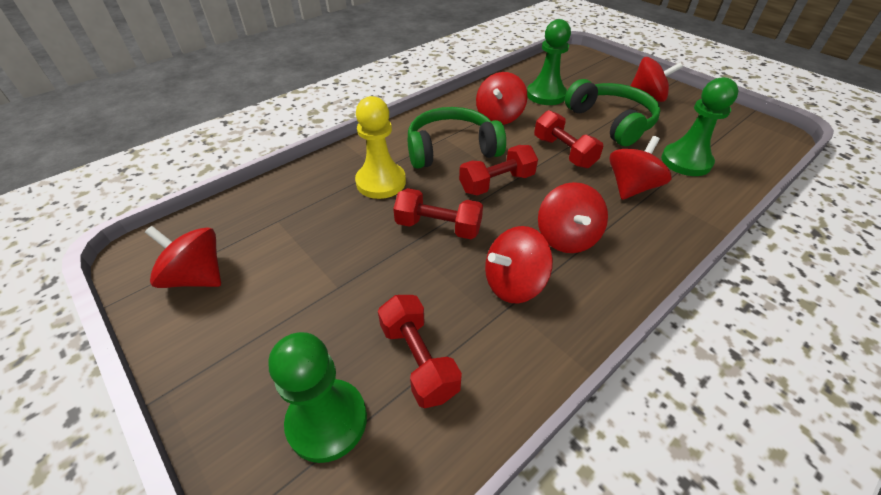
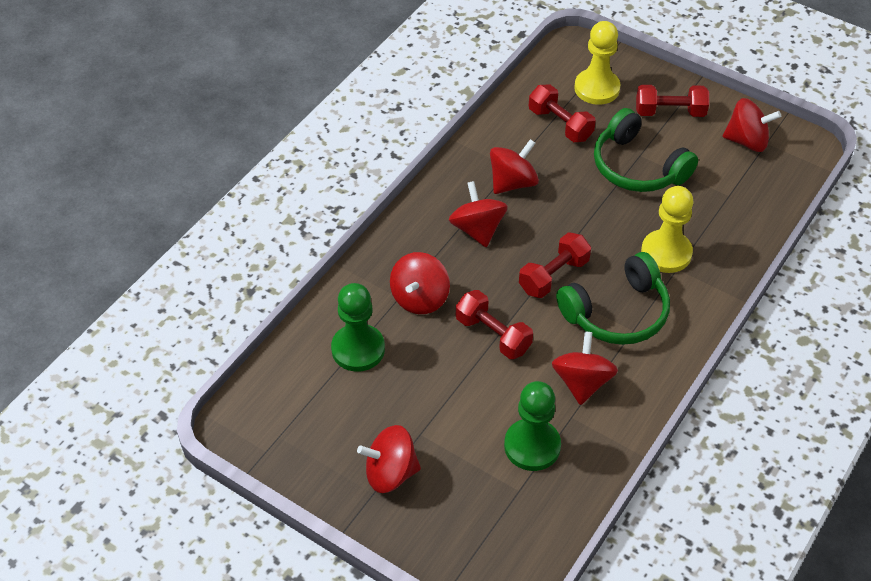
camera: 165 degrees right, 5 degrees up
green pawn [269,332,367,463] -> yellow pawn [574,21,620,105]
red dumbbell [393,188,483,239] -> red dumbbell moved to [636,85,709,117]
green headphones [565,79,661,146] -> green headphones moved to [594,108,698,192]

